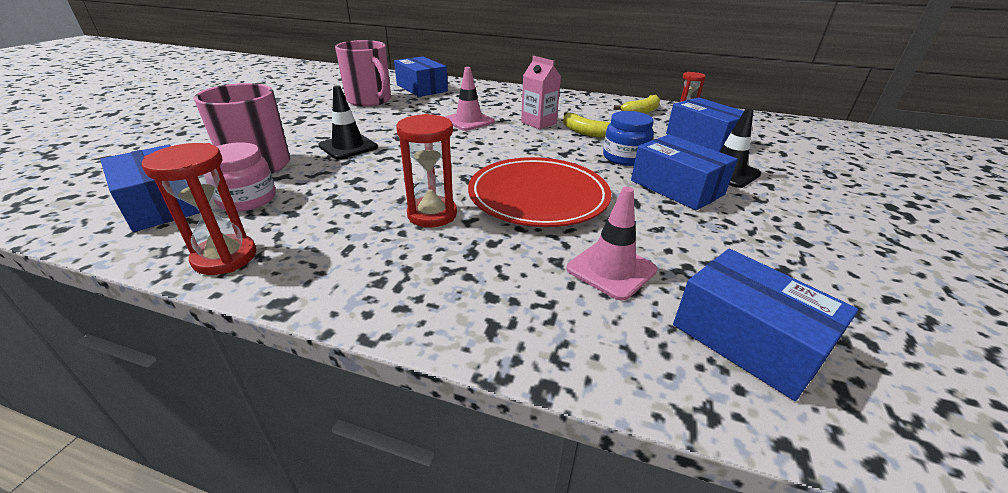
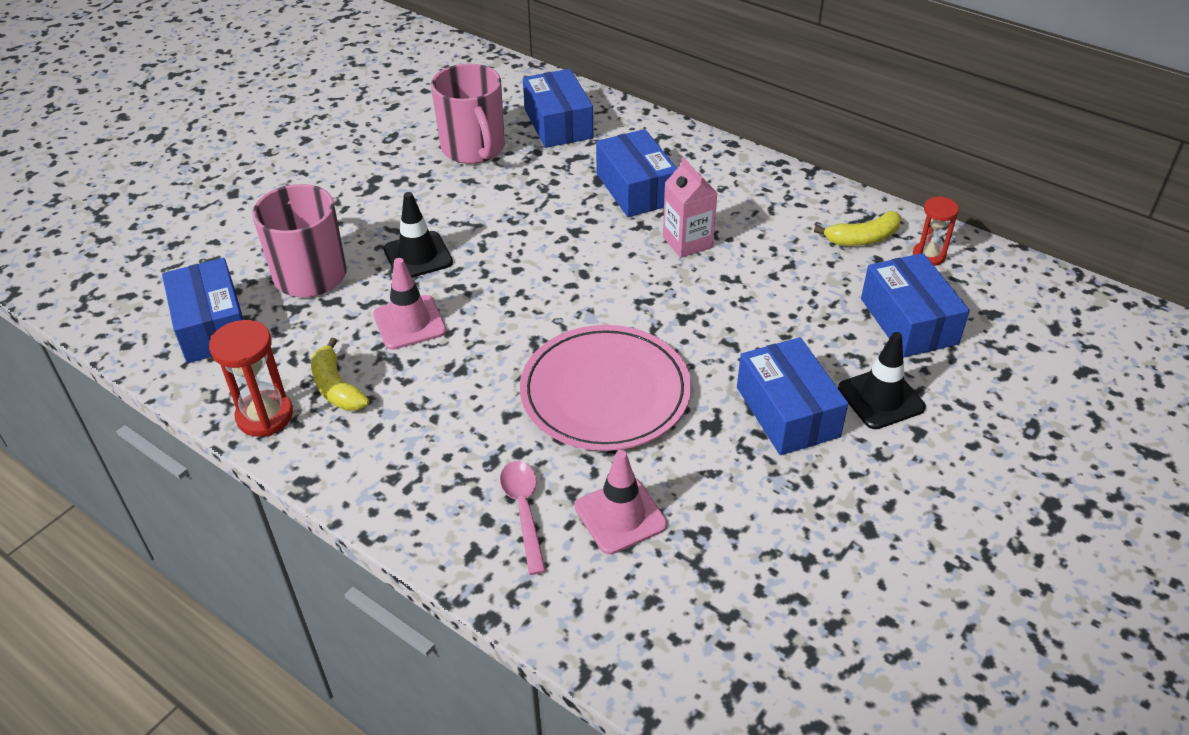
camera: 20 degrees right, 10 degrees up
pink jar [212,142,276,212] -> none
red hourglass [396,114,457,227] -> none
pink traffic cone [445,67,495,131] -> pink traffic cone moved to [373,258,446,350]
red plate [468,157,611,227] -> pink plate [520,325,691,451]
yellow banana [563,112,610,138] -> yellow banana moved to [311,337,369,411]
blue jar [603,111,654,166] -> none
blue box [673,249,858,401] -> blue box moved to [596,129,677,217]
none -> pink spoon [500,461,546,575]

